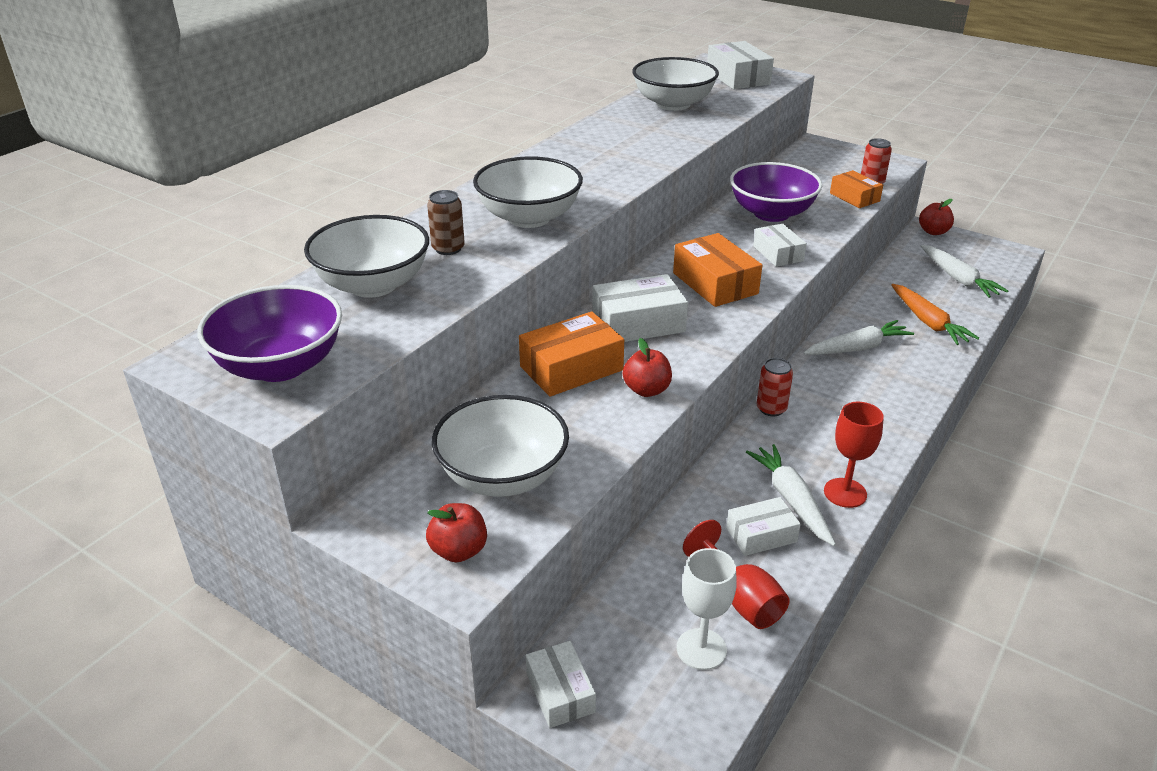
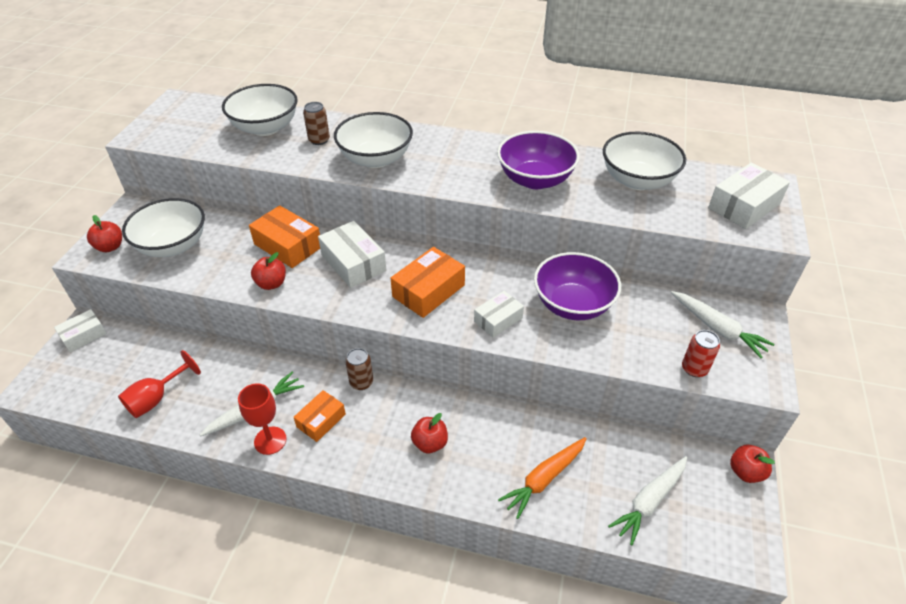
camera: 70 degrees right, 10 degrees up
purple bowl [197,285,342,382] -> purple bowl moved to [497,131,580,189]
white goblet [677,548,737,670] -> none
white box [726,497,801,556] -> none
red can [757,358,793,416] -> brown can [345,348,373,390]
white carrot [804,320,914,355] -> white carrot moved to [671,291,775,358]
orange box [830,170,883,208] -> orange box moved to [294,390,346,442]
none -> red apple [411,413,448,453]

